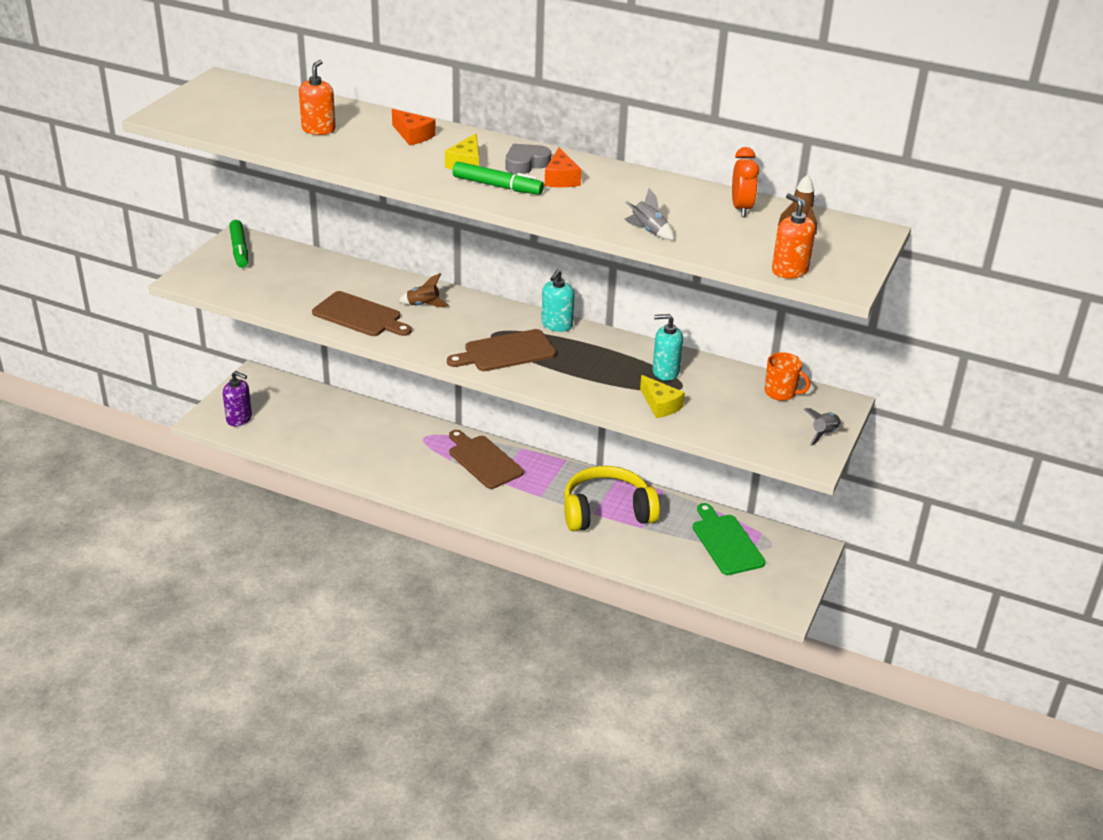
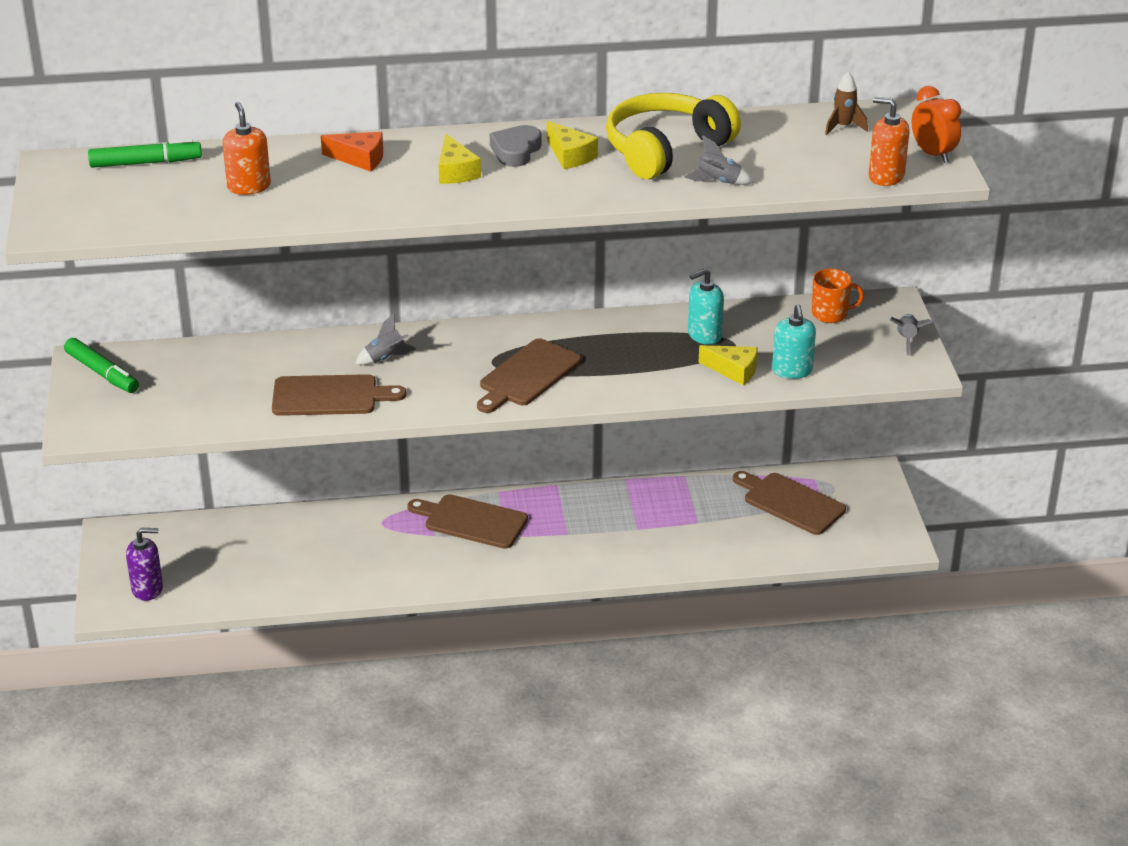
camera: 30 degrees left, 0 degrees up
brown rocket [399,273,449,307] -> grey rocket [355,314,416,365]
green marker [453,162,544,195] -> green marker moved to [88,139,202,168]
turquoise soap dispenser [541,269,574,332] -> turquoise soap dispenser moved to [772,304,816,379]
orange cheese [544,147,581,187] -> yellow cheese [547,121,598,169]
yellow headphones [564,466,660,531] -> yellow headphones moved to [606,93,741,179]
green cutting board [693,503,766,575] -> brown cutting board [733,471,846,535]
orange clock [732,147,759,217] -> orange clock moved to [912,86,961,163]

